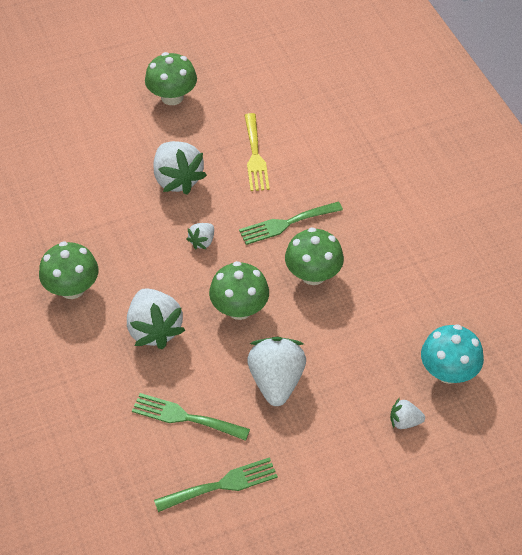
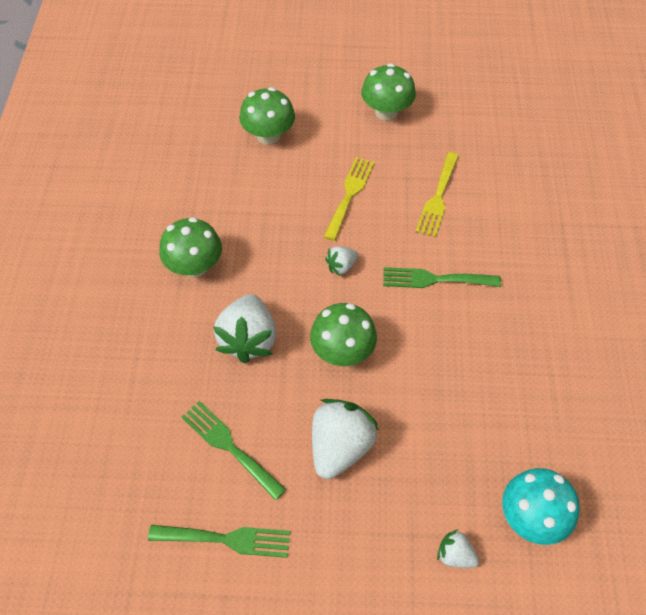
camera: 25 degrees right, 5 degrees up
white strawberry [154,141,207,195] -> yellow fork [324,157,375,241]
green mushroom [285,227,344,285] -> green mushroom moved to [239,87,295,145]

